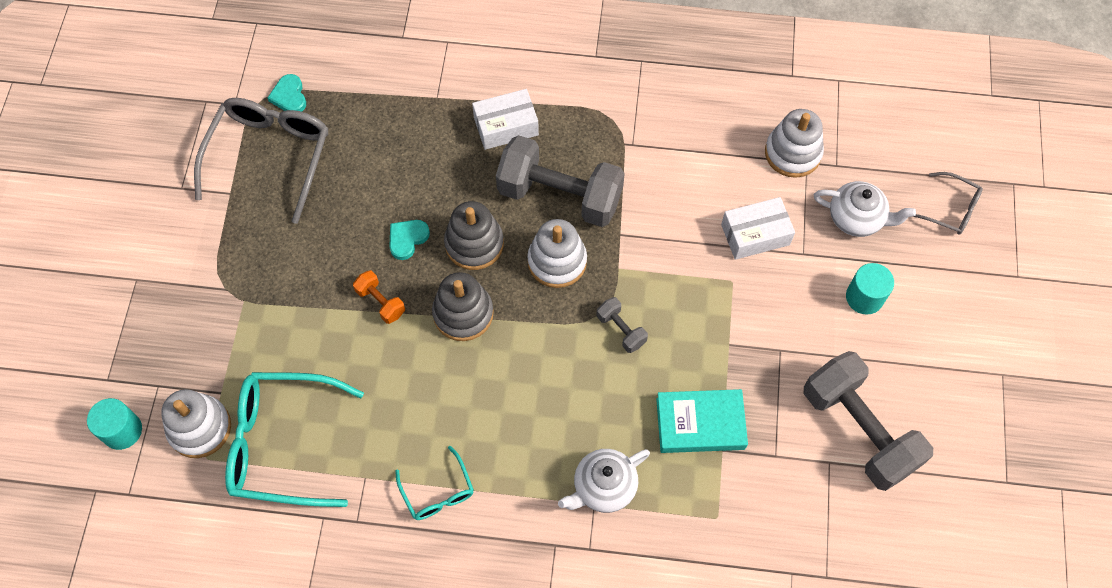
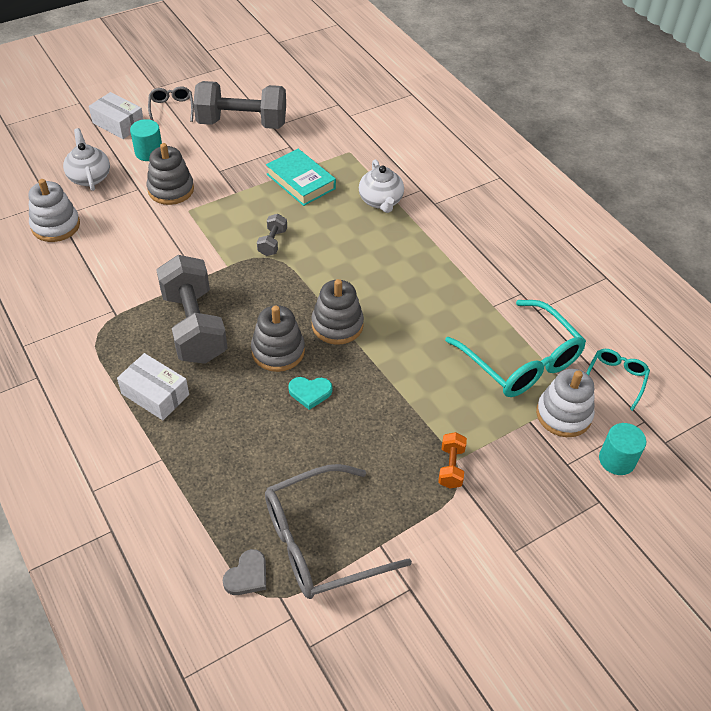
camera: 130 degrees left, 15 degrees down
turquoise heart [267,74,306,112] -> grey heart [223,549,266,595]
orange dumbbell [353,270,405,324] -> orange dumbbell moved to [438,432,467,489]
turquoise glasses [395,446,474,520] -> turquoise glasses moved to [587,349,650,411]
white stacking toy [527,219,587,288] -> none
white teapot [558,449,650,513] -> white teapot turned 60 degrees clockwise [359,160,404,213]
white box [721,197,795,260] -> white box moved to [89,92,144,139]
grey dumbbell [804,351,933,491] -> grey dumbbell turned 75 degrees clockwise [193,81,286,129]
grey glasses [912,172,983,235] -> grey glasses moved to [148,86,194,122]
none -> grey stacking toy [147,143,194,205]

